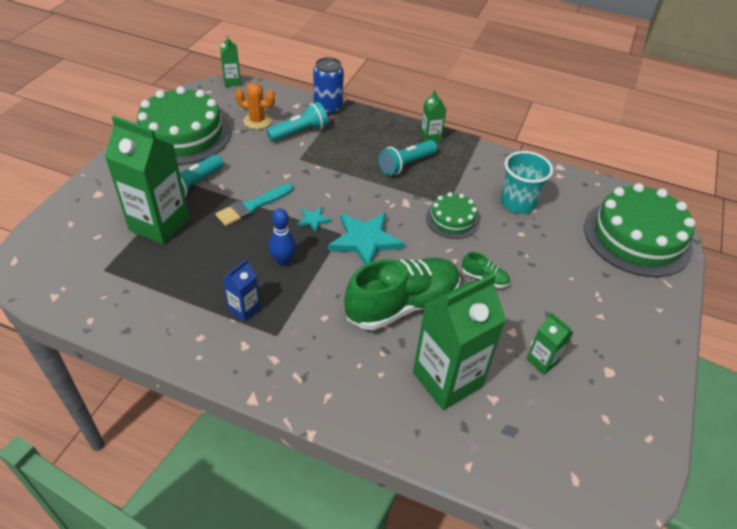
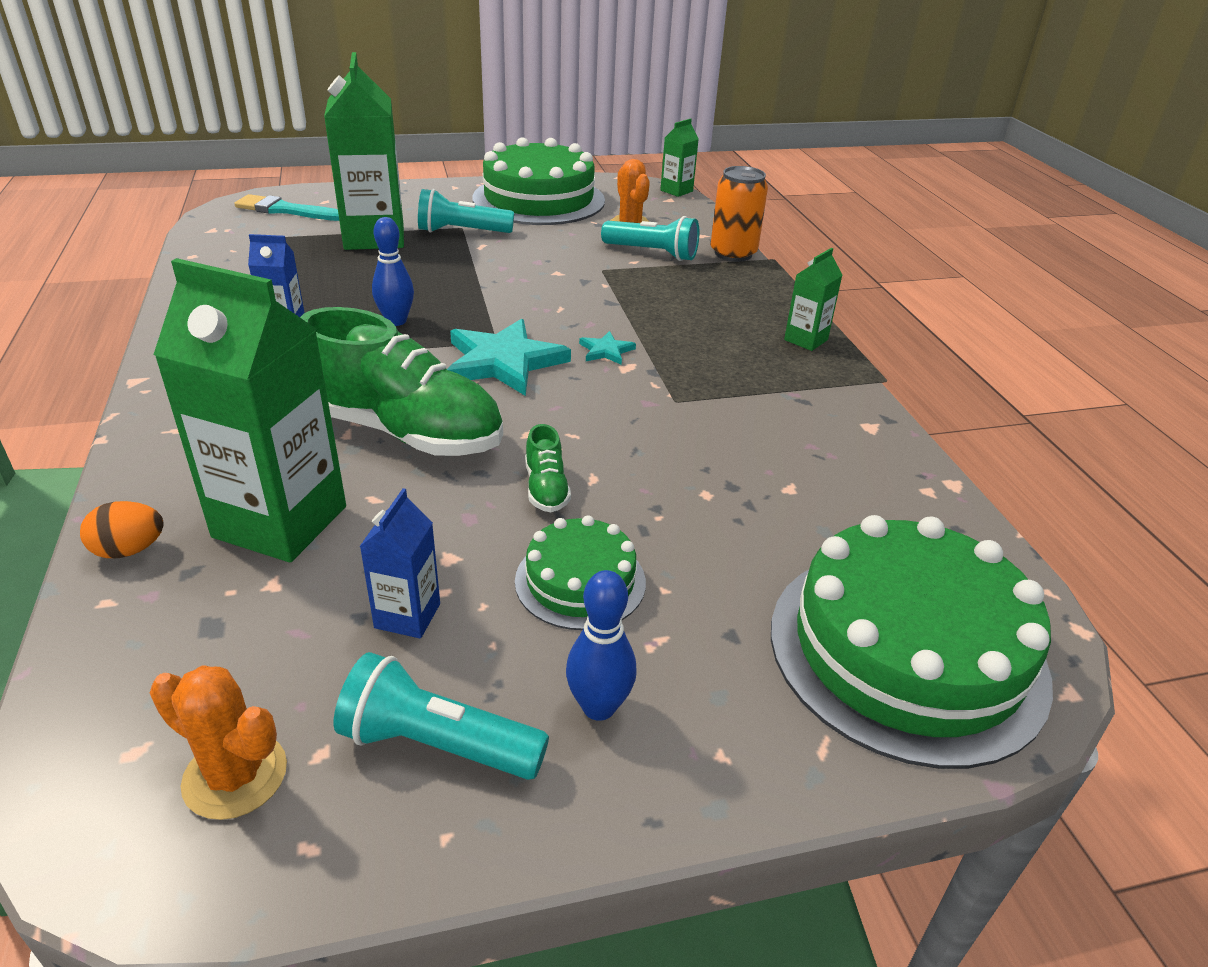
camera: 55 degrees right, 10 degrees down
turquoise brush [215,184,293,226] -> turquoise brush moved to [234,194,339,221]
turquoise star [297,207,331,232] -> turquoise star moved to [579,331,636,365]
blue can [313,57,344,115] -> orange can [711,166,768,262]
turquoise flashlight [378,140,437,176] -> turquoise flashlight moved to [334,652,549,780]
green cake [426,192,480,239] -> green cake moved to [515,515,646,630]
turquoise cup [501,151,553,214] -> none
green carton [526,312,573,375] -> blue carton [359,488,440,638]
none -> orange egg [80,501,164,558]
none -> orange cactus [150,665,287,820]
none -> blue bowling pin [566,570,637,721]

